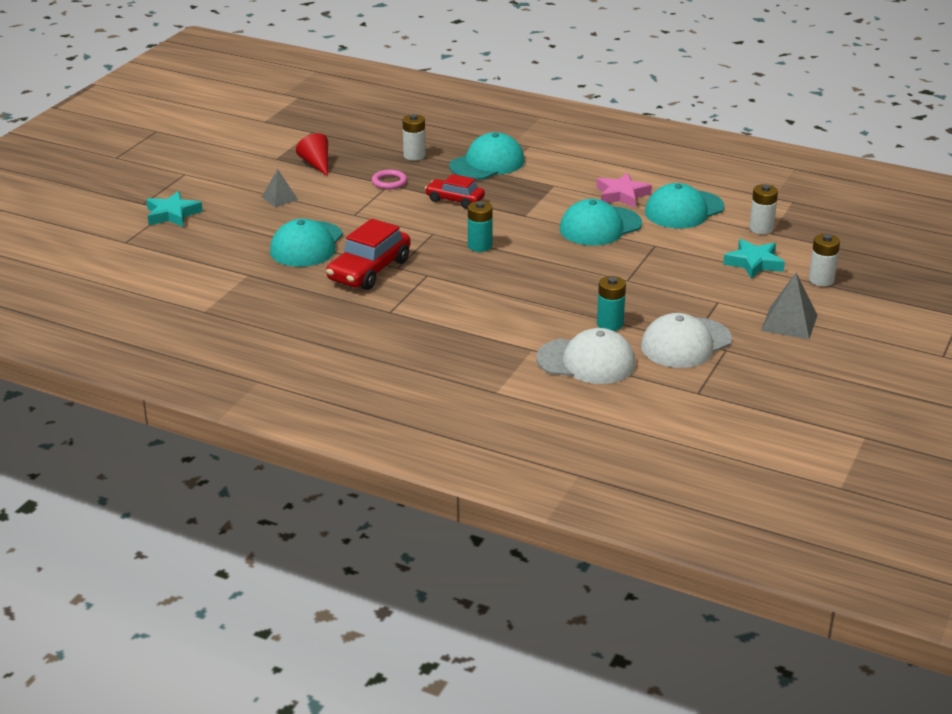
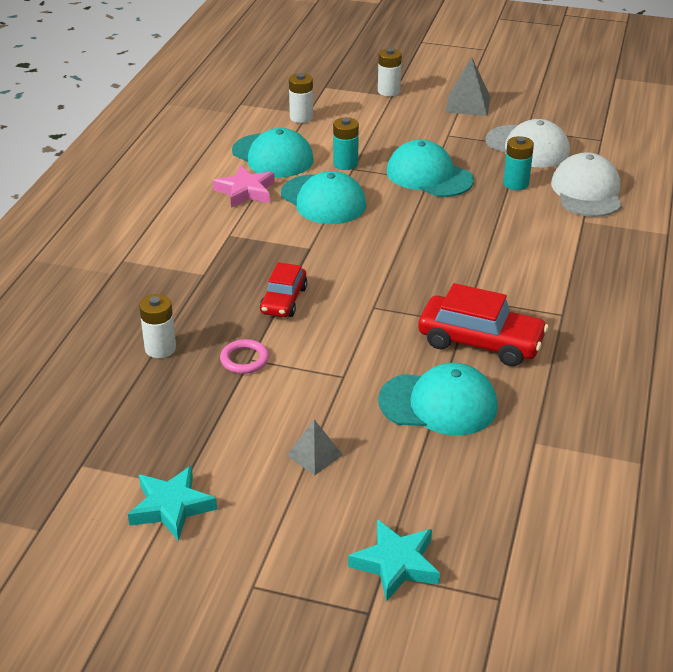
camera: 100 degrees left, 5 degrees up
red cone [296,133,328,176] -> none
turquoise cap [449,132,525,180] -> turquoise cap moved to [387,140,474,197]
turquoise battery [468,201,493,252] -> turquoise battery moved to [333,117,359,170]
turquoise star [723,239,785,279] -> turquoise star moved to [128,465,217,541]

